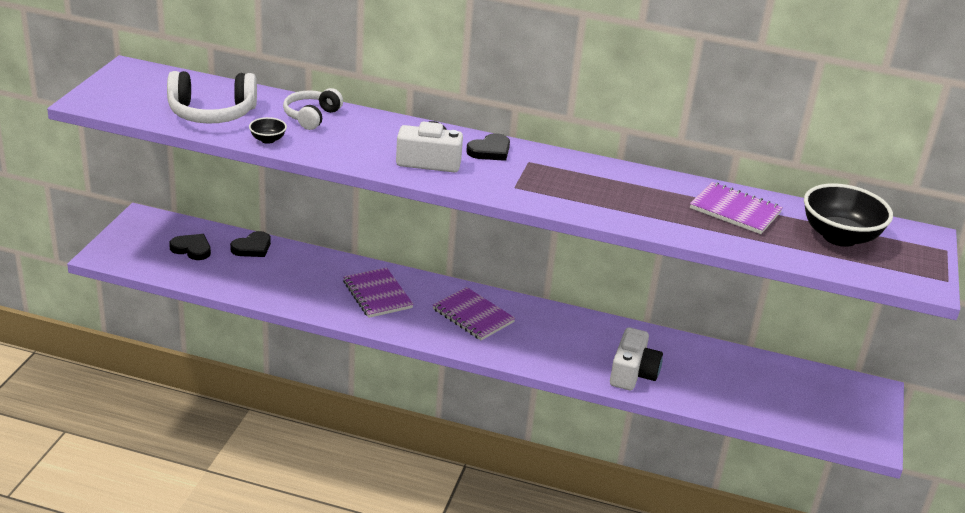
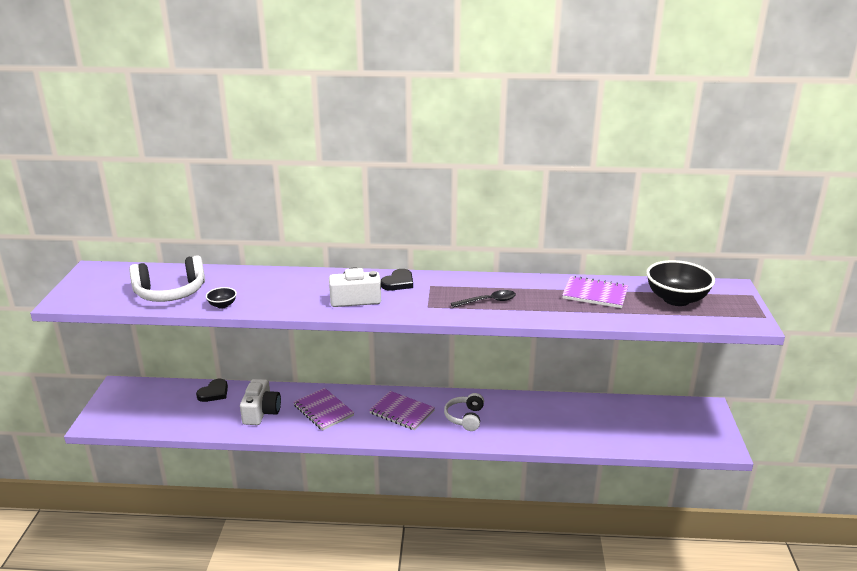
camera: 10 degrees left, 5 degrees down
black heart [169,234,211,260] -> none
white headphones [283,88,343,130] -> white headphones moved to [444,393,484,431]
white camera [610,327,663,390] -> white camera moved to [240,379,281,425]
none -> black spoon [451,290,516,308]

